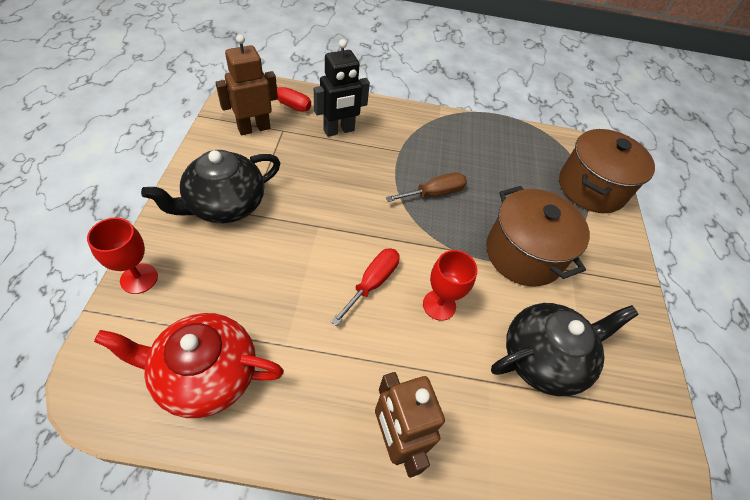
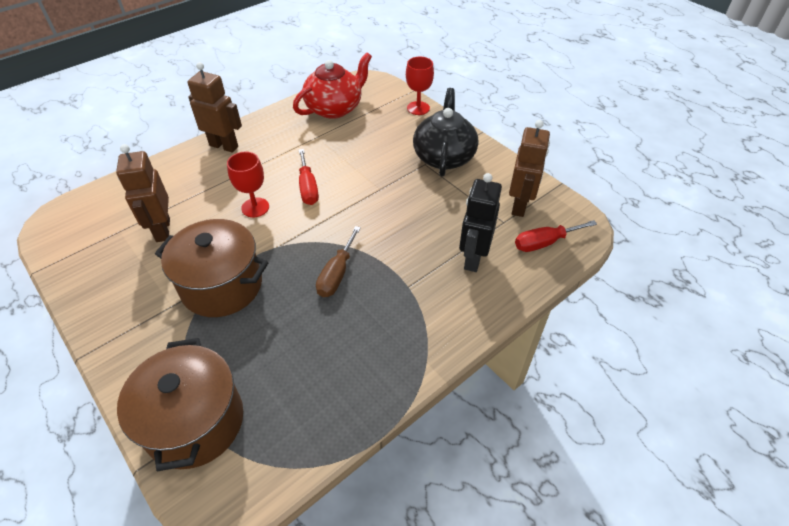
camera: 140 degrees right, 5 degrees down
black teapot [491,303,639,396] -> brown robot [116,144,170,242]

